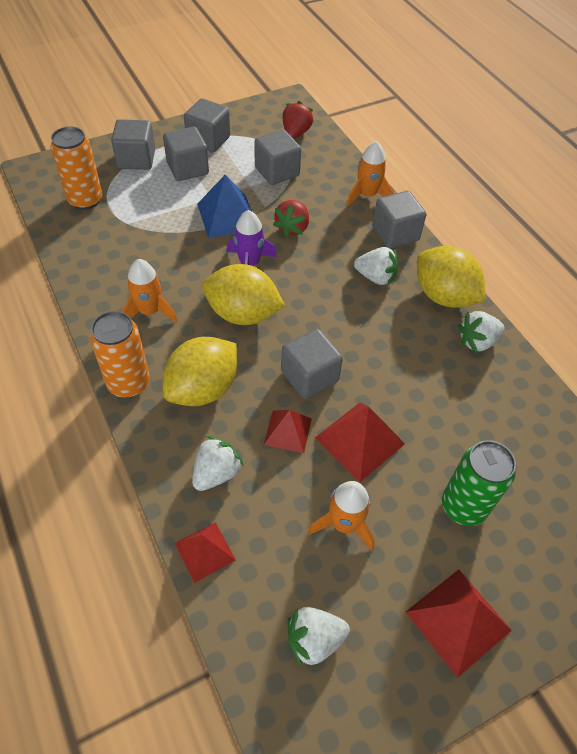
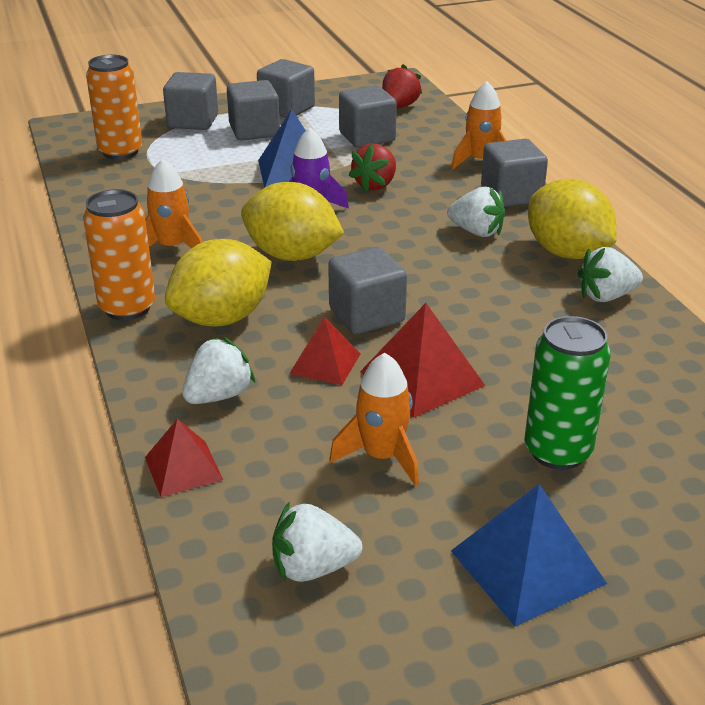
camera: 10 degrees right, 20 degrees down
red pyramid [405,570,512,678] -> blue pyramid [451,484,607,627]

